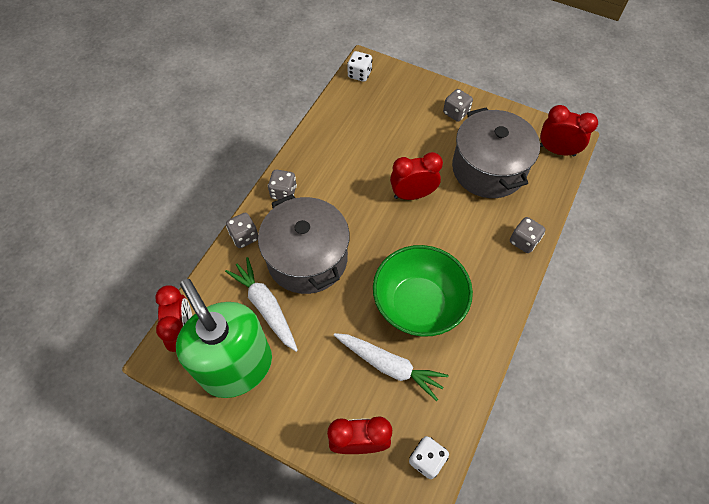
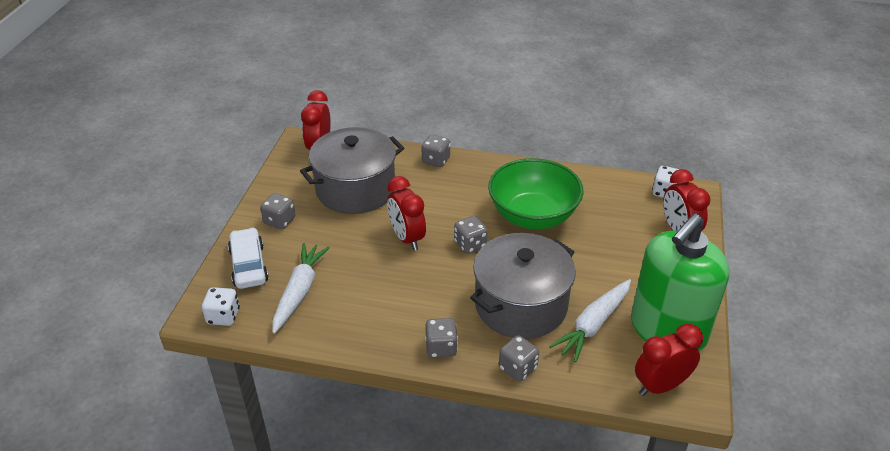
camera: 105 degrees left, 20 degrees down
white carrot [334,333,448,401] -> white carrot moved to [273,243,330,334]
none -> white car [228,228,269,289]
none -> grey dice [454,216,488,254]

